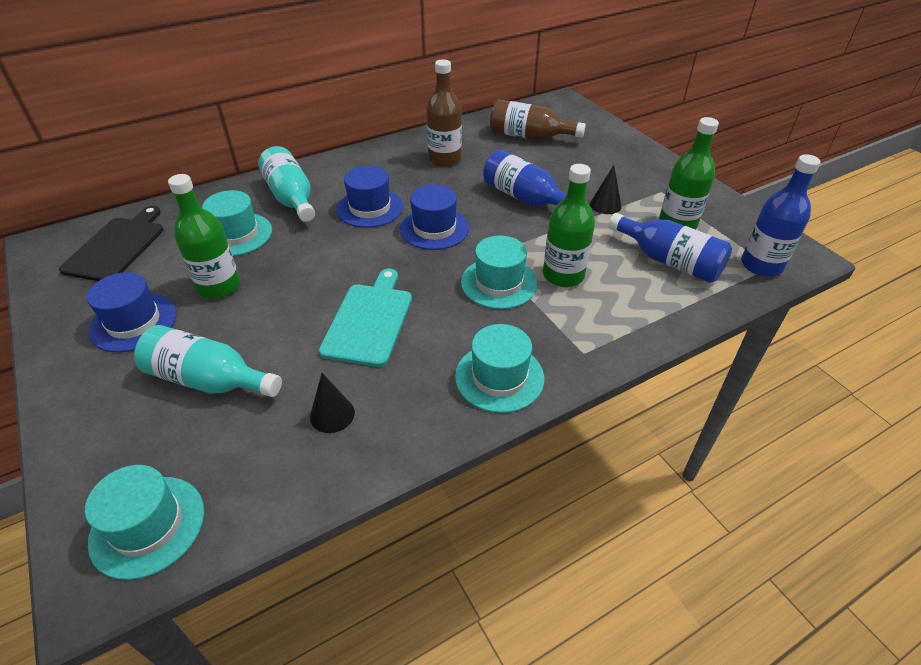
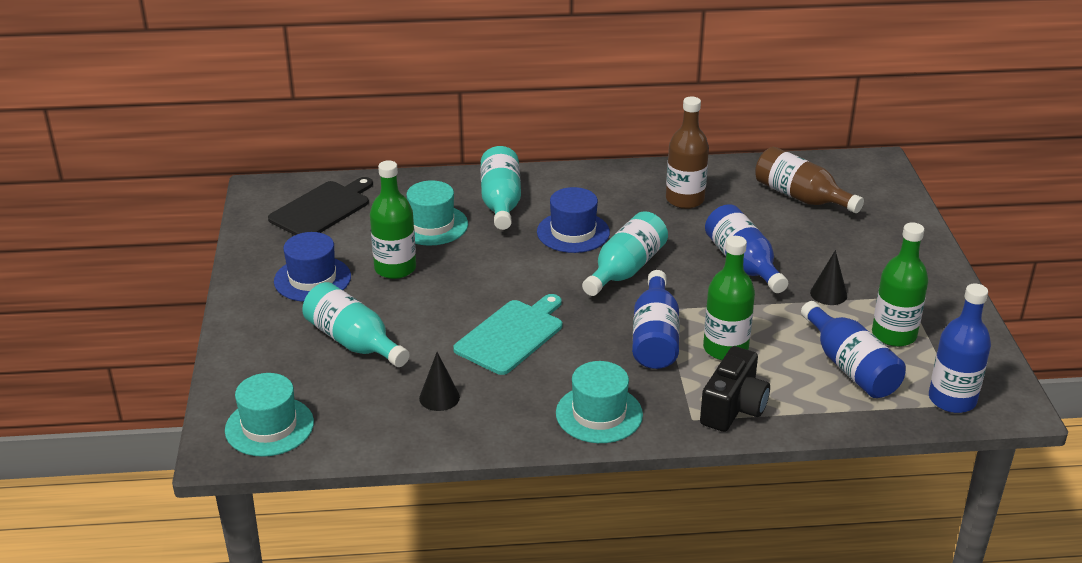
camera: 25 degrees right, 10 degrees down
blue hat [400,185,469,250] -> turquoise bottle [582,211,668,296]
turquoise hat [461,235,538,309] -> blue bottle [632,270,679,369]
none -> black camera [700,346,770,432]

